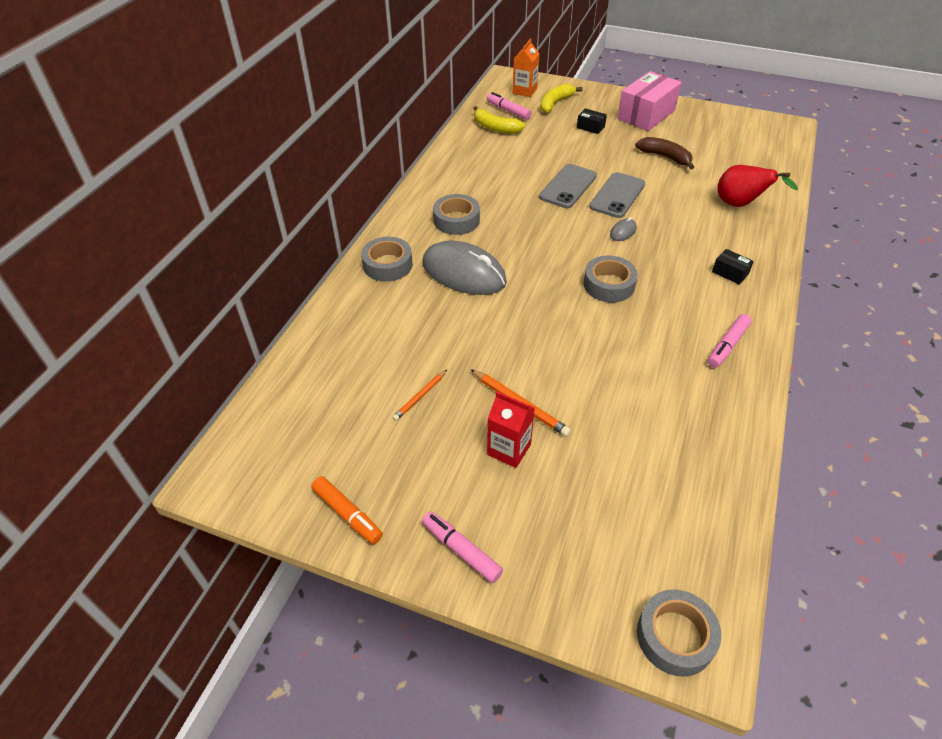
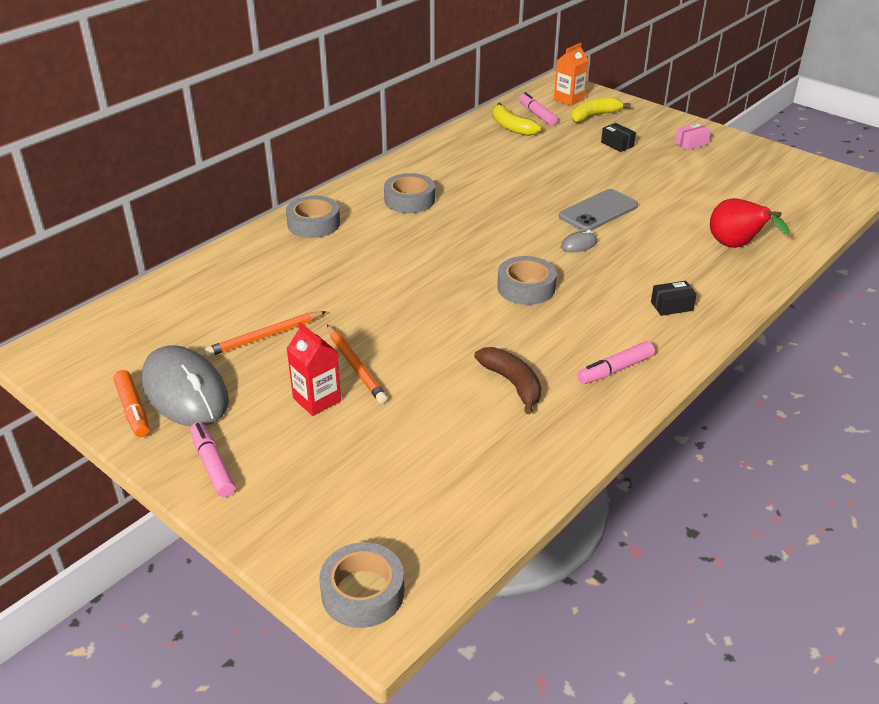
camera: 20 degrees right, 10 degrees down
orange pencil [392,370,447,421] -> orange pencil [204,311,327,357], size x1.53
grey mouse [423,240,507,295] -> grey mouse moved to [141,345,229,426]
grey phone [539,164,597,208] -> none
pink box [617,71,682,131] -> pink box [675,123,711,150], size x0.44
brown banana [635,137,694,170] -> brown banana moved to [474,347,541,414]
black box [712,249,754,285] -> black box turned 75 degrees counterclockwise [651,281,697,316]

